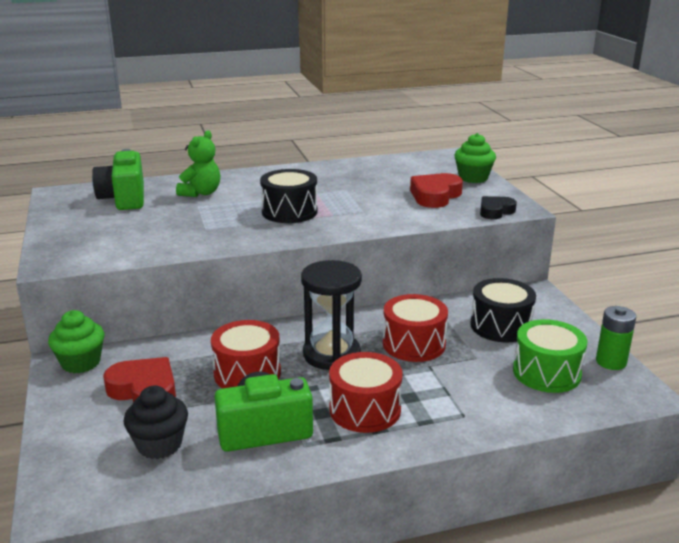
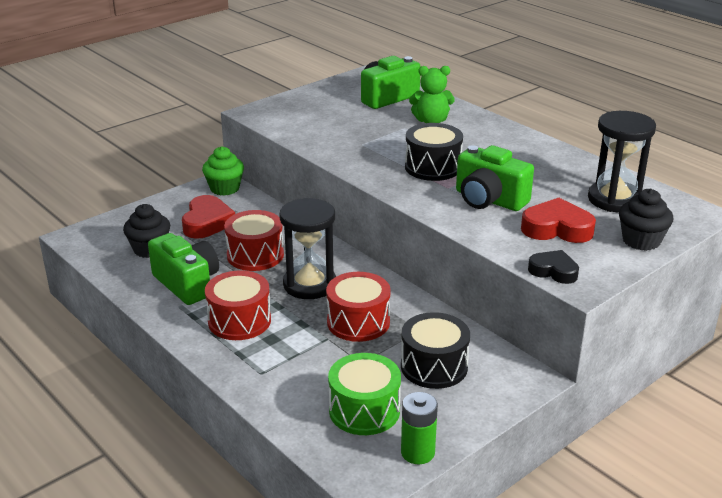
camera: 65 degrees right, 5 degrees up
green cupcake [454,133,496,183] -> black cupcake [619,189,674,251]
none -> green camera [456,145,534,211]
none -> black hourglass [588,111,656,212]

